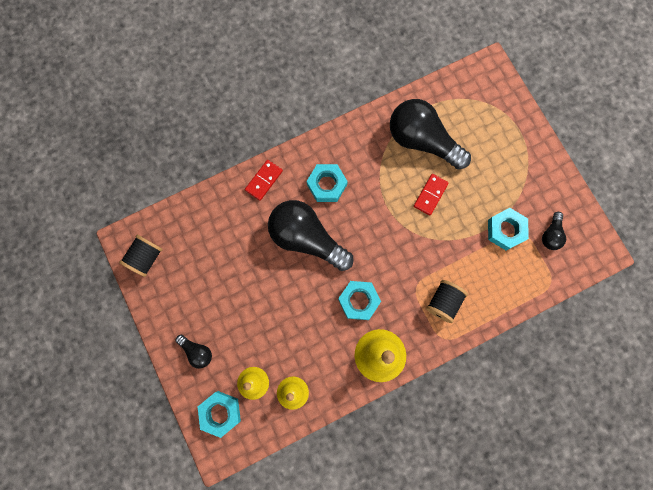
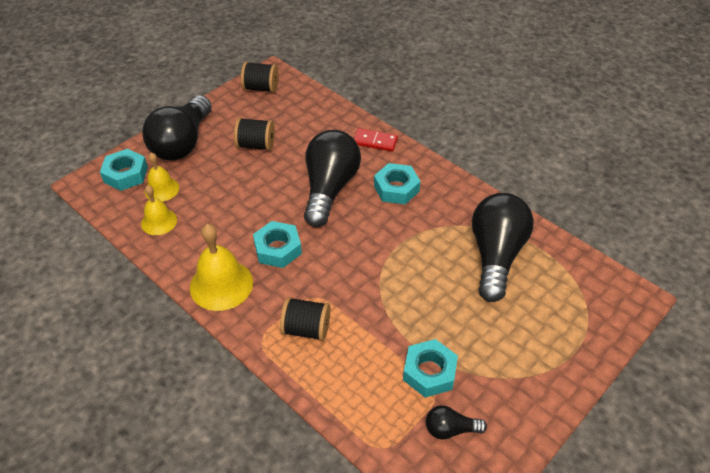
camera: 70 degrees right, 30 degrees down
black light bulb [176,335,212,369] -> black light bulb [142,95,212,161], size x2.21
red domino [414,174,449,215] -> none
none -> black spool [234,118,275,151]

